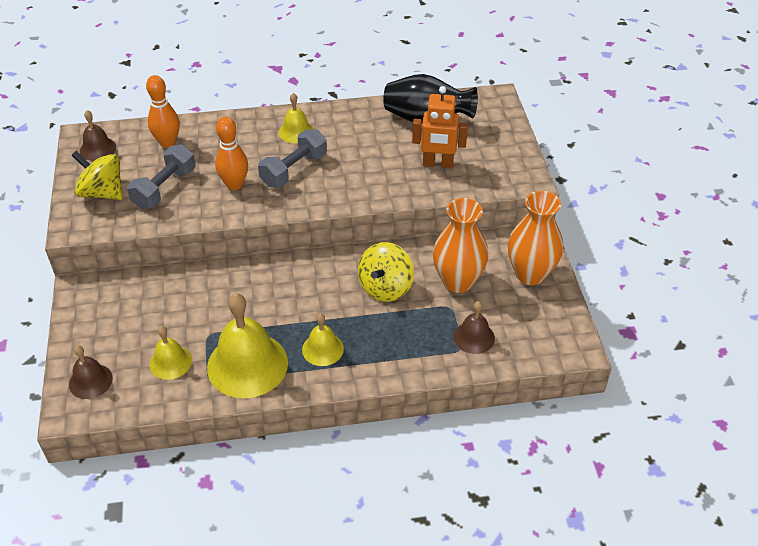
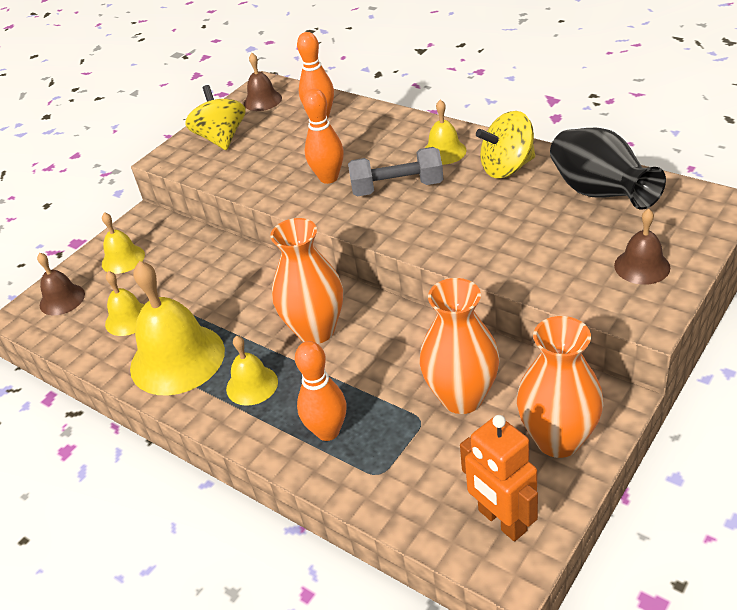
camera: 50 degrees right, 5 degrees down
grey dumbbell [127,144,195,209] -> none
yellow spinning top [358,242,414,301] -> yellow spinning top moved to [476,111,535,178]
orange robot [412,86,468,169] -> orange robot moved to [460,415,538,541]
brown bell [454,301,495,354] -> brown bell moved to [614,209,670,285]
none -> yellow bell [102,212,145,274]
none -> orange vase [270,218,343,344]
none -> orange bowling pin [295,341,347,441]

